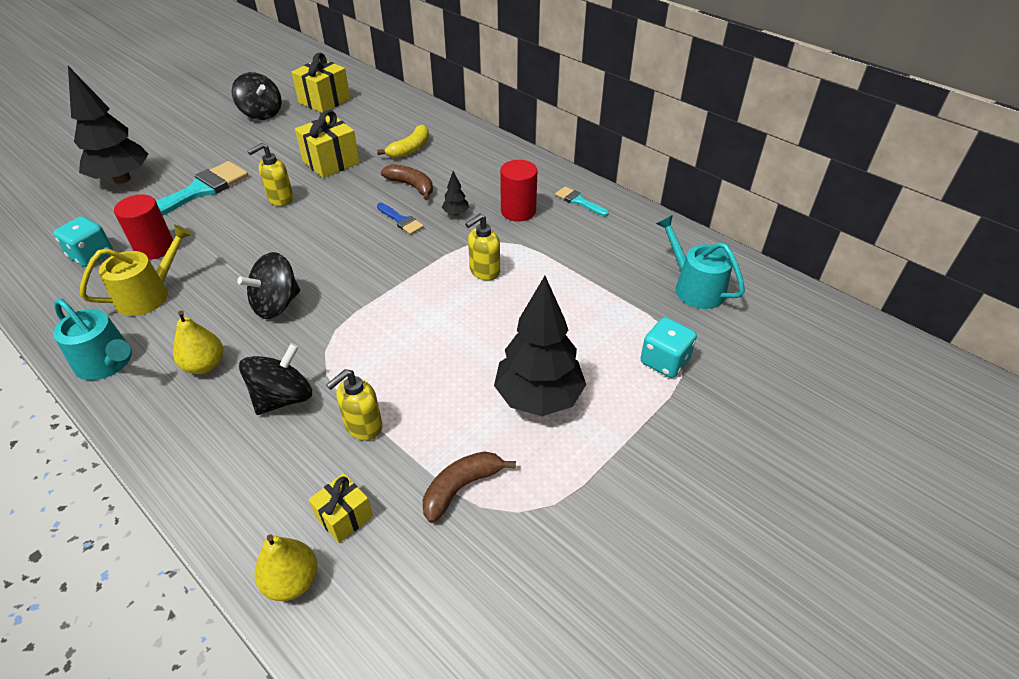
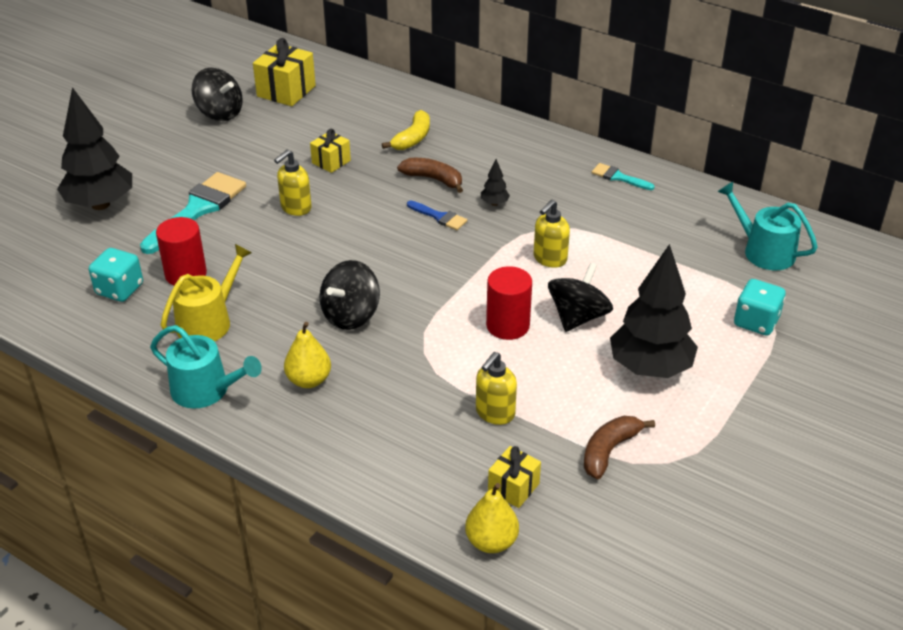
camera: 10 degrees left, 5 degrees down
black spinning top [239,343,312,415] -> black spinning top moved to [548,262,613,332]
yellow gift [295,110,360,178] -> yellow gift [310,129,351,173], size x0.59
red cylinder [500,160,537,221] -> red cylinder moved to [486,266,532,340]

